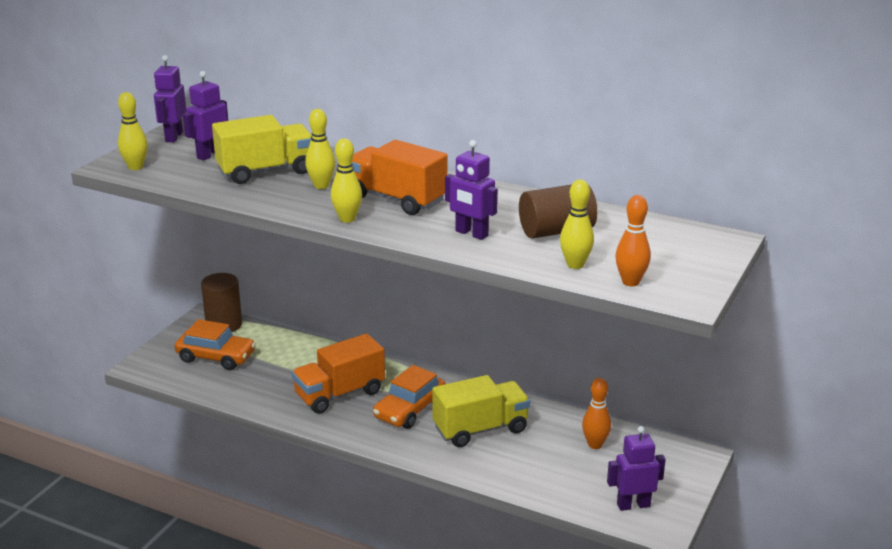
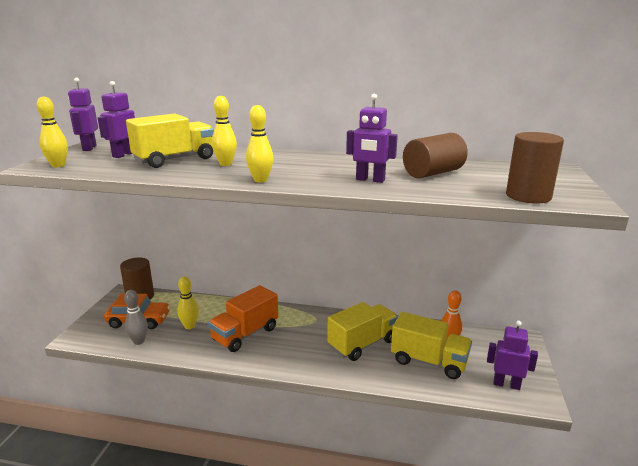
camera: 15 degrees left, 5 degrees down
orange truck [352,140,448,215] -> none
orange car [373,365,446,429] -> none
yellow bowling pin [560,180,594,269] -> yellow bowling pin moved to [177,276,199,329]
purple robot [607,426,665,511] -> purple robot turned 45 degrees clockwise [487,321,538,390]
orange bowling pin [615,195,651,286] -> brown cylinder [506,132,564,204]
none -> grey bowling pin [124,290,148,345]
none -> yellow truck [391,312,472,379]

